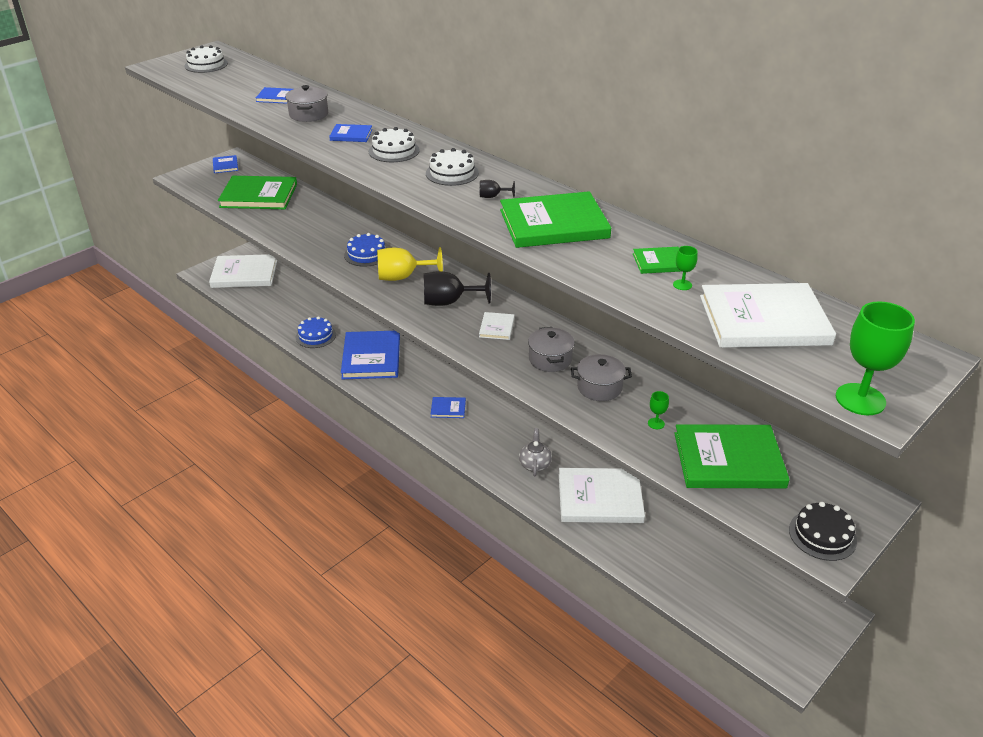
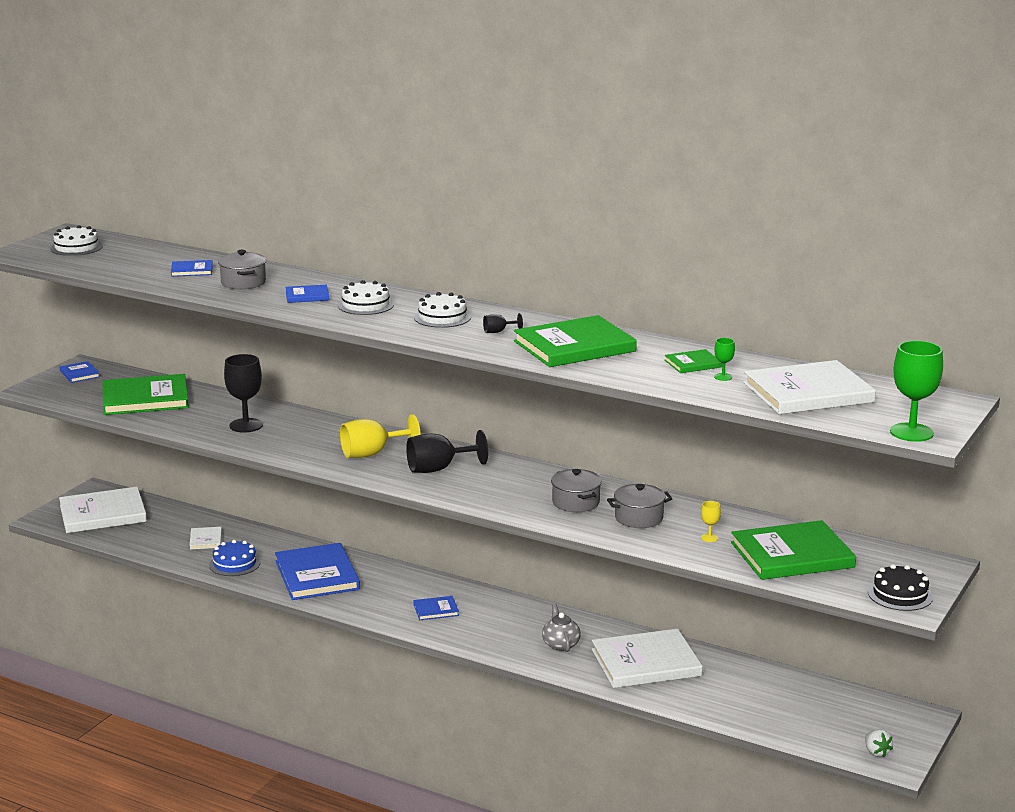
camera: 15 degrees left, 15 degrees down
blue cake [344,233,386,267] -> none
white book [479,312,515,340] -> white book moved to [189,527,222,549]
green goblet [648,391,669,429] -> yellow goblet [701,501,721,542]
none -> black goblet [224,354,263,433]
none -> white strawberry [865,729,893,757]

